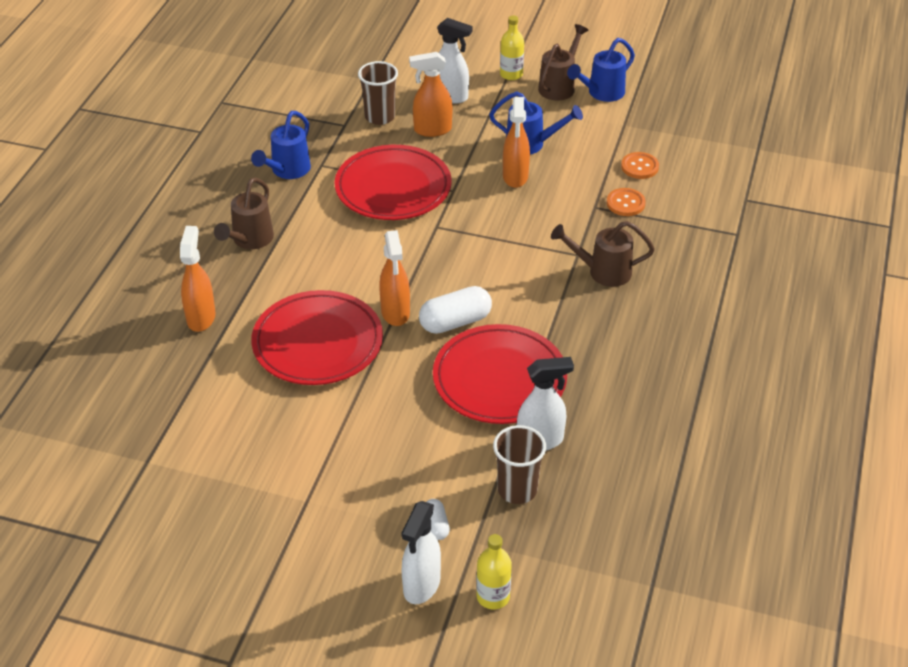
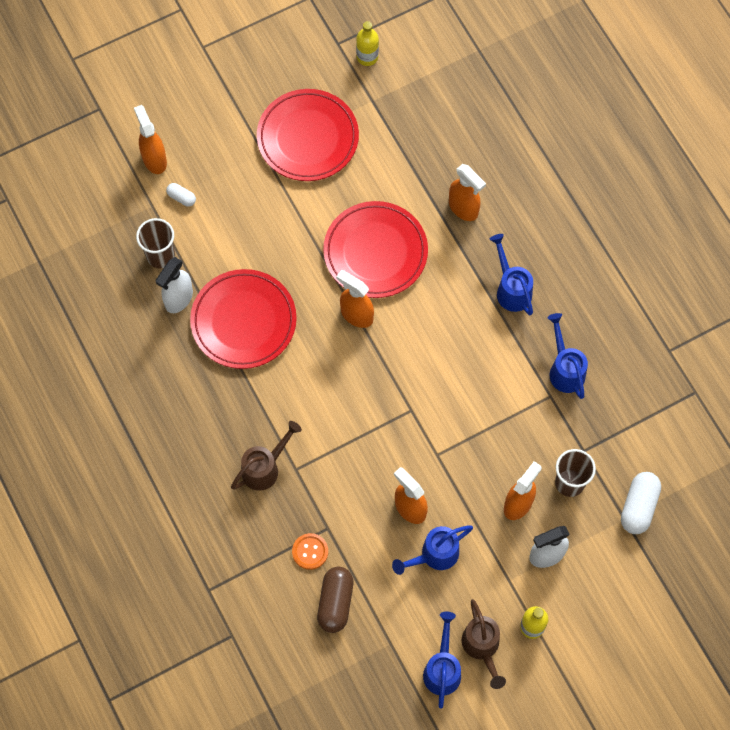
camera: 135 degrees right, 25 degrees up
brown watering can [214,178,274,249] -> blue watering can [490,234,533,315]
red plate [335,145,452,220] -> red plate moved to [257,89,359,181]
white spray bottle [402,501,441,604] -> orange spray bottle [134,105,167,174]
white capsule [419,286,492,334] -> white capsule moved to [621,472,661,534]
yellow bottle [476,534,512,610] -> yellow bottle moved to [356,21,379,66]
orange button [621,152,659,179] -> brown capsule [317,567,353,633]

